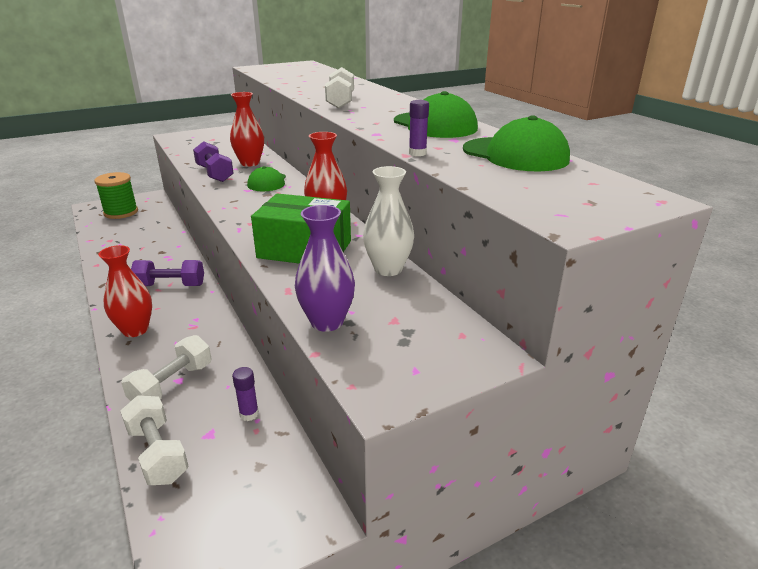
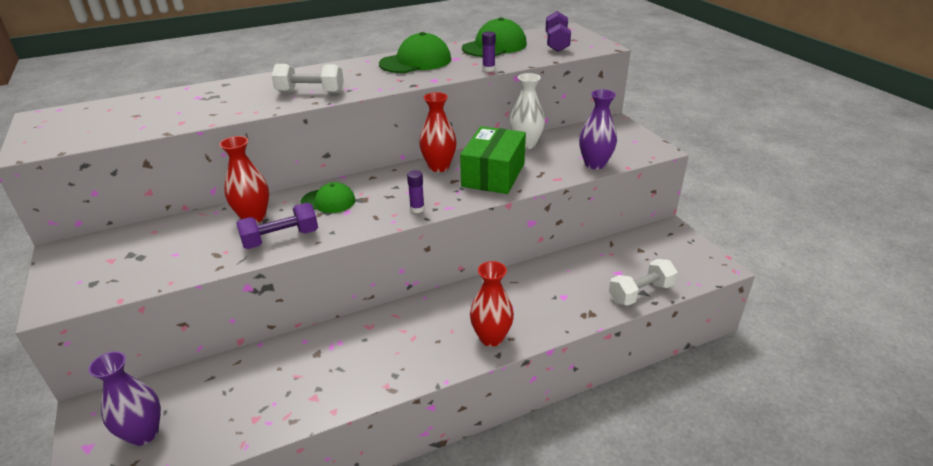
camera: 85 degrees left, 5 degrees up
green spool [94,172,138,219] -> purple vase [88,351,161,446]
white dumbbell [121,335,212,401] -> none
purple dumbbell [131,260,204,286] -> purple dumbbell moved to [546,11,571,52]
purple glue stick [232,367,259,421] -> purple glue stick moved to [407,170,425,213]

